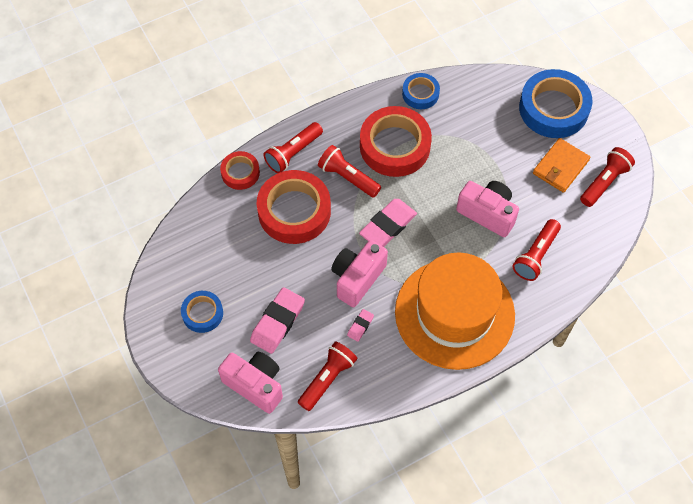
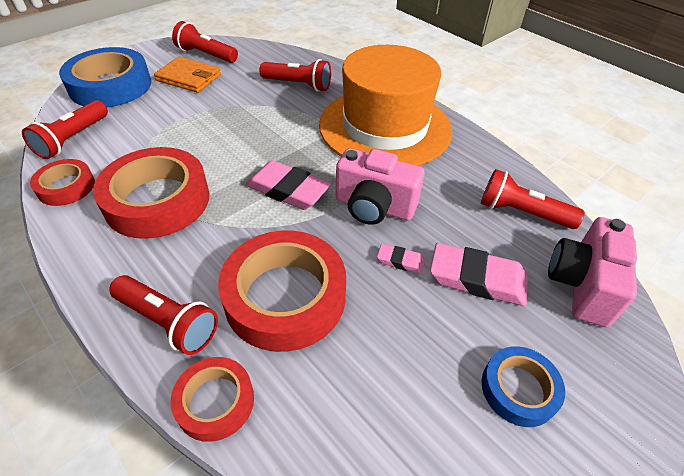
camera: 105 degrees left, 15 degrees down
red flashlight [318,145,381,198] -> red flashlight moved to [22,100,108,159]
pink eraser [347,309,374,342] -> pink eraser moved to [377,244,425,274]
blue tape [402,73,440,109] -> red tape [30,159,95,206]
pink camera [456,181,519,237] -> none

